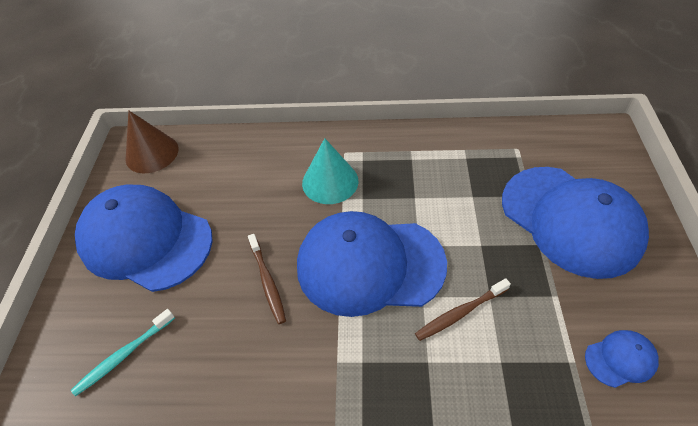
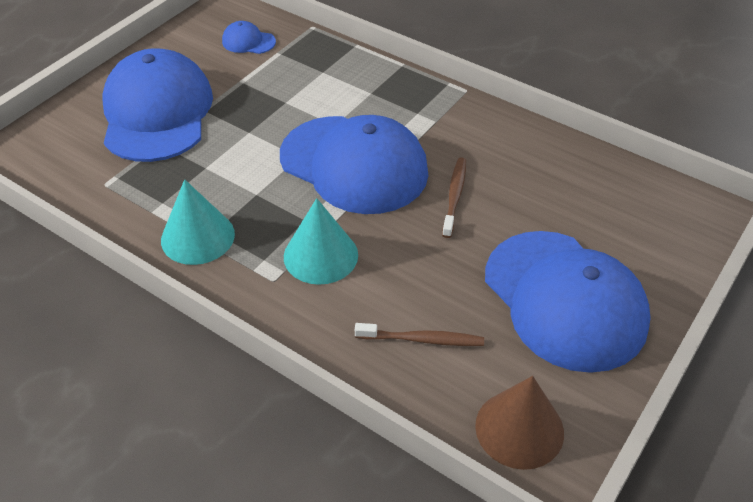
camera: 150 degrees left, 5 degrees down
turquoise toothbrush [71,309,175,396] -> none
brown toothbrush [415,278,511,341] -> brown toothbrush moved to [355,323,484,346]
none -> turquoise cone [161,179,235,265]

